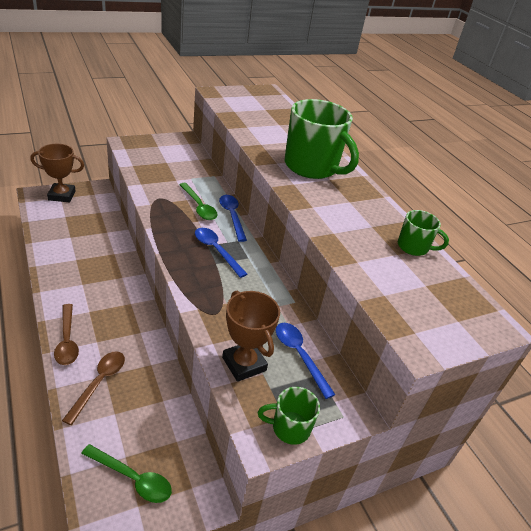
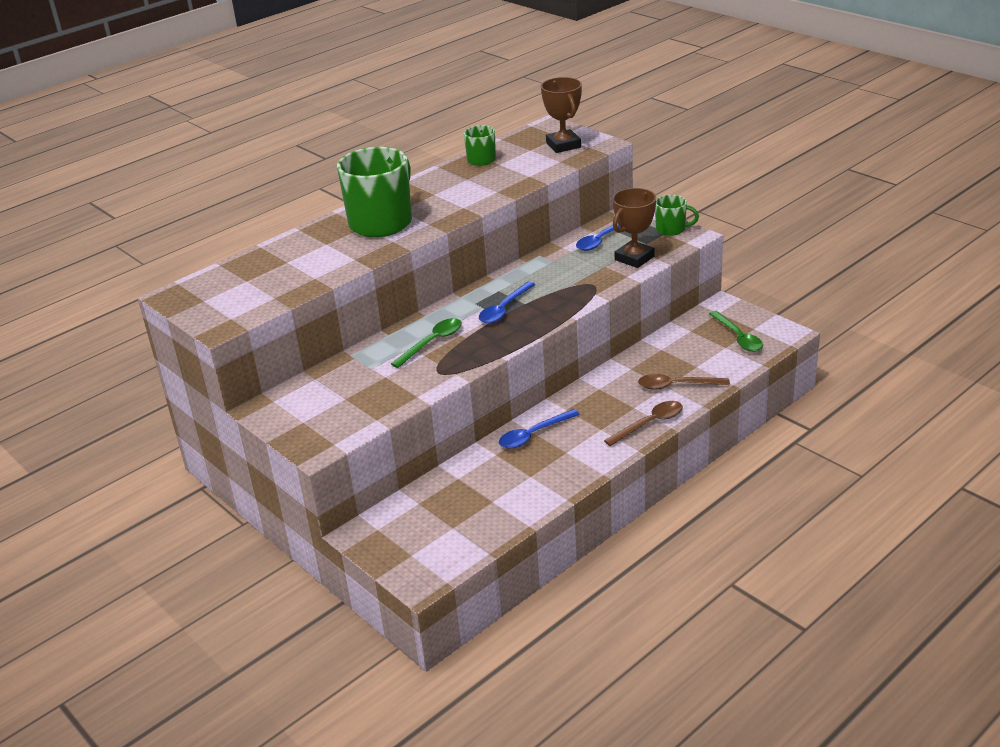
camera: 100 degrees left, 5 degrees down
brown trophy [30,144,84,203] -> brown trophy moved to [541,77,582,153]
green spoon [81,444,172,503] -> green spoon turned 150 degrees clockwise [709,311,763,352]
blue spoon [219,195,247,242] -> blue spoon moved to [499,409,580,449]
green mug [258,387,320,445] -> green mug turned 60 degrees counterclockwise [655,195,699,236]

